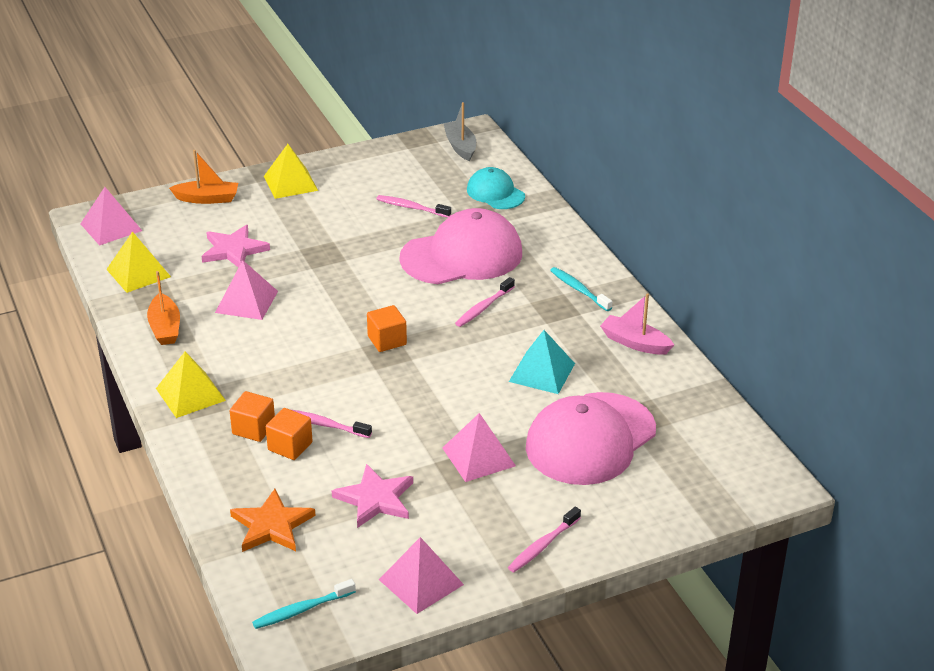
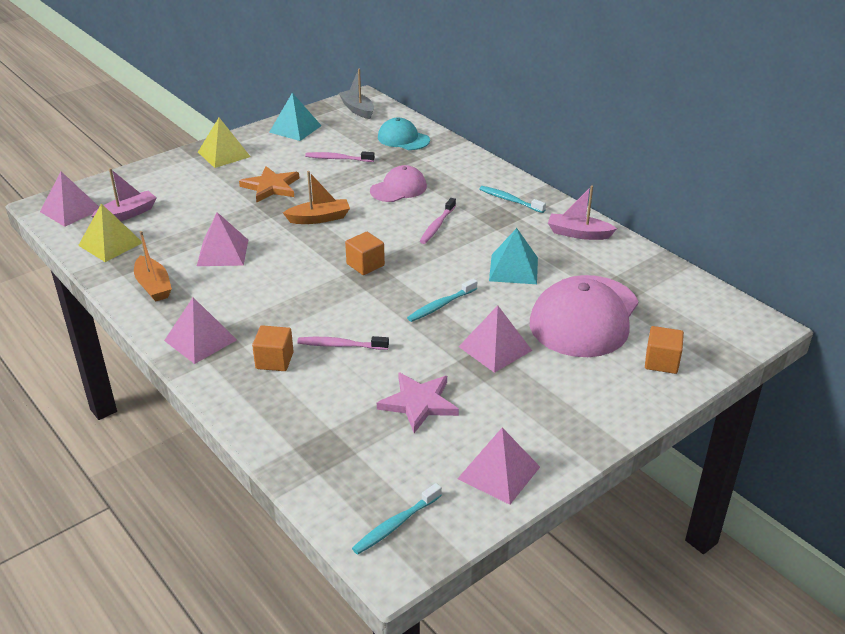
camera: 15 degrees left, 0 degrees up
yellow pyramid [156,351,226,418] -> pink pyramid [164,297,237,364]
orange boat [169,150,238,204] -> orange boat moved to [283,171,350,224]
pink star [201,225,270,268] -> none
orange star [230,489,316,552] -> orange star moved to [239,166,299,202]
orange cube [266,408,313,460] -> orange cube moved to [645,326,684,374]
pink cap [399,208,522,284] -> pink cap [370,165,427,202], size x0.54
pink toothbrush [508,507,581,572] -> none
none -> pink boat [92,168,157,221]
none -> turquoise pyramid [269,93,321,141]
none -> turquoise toothbrush [407,278,477,322]

